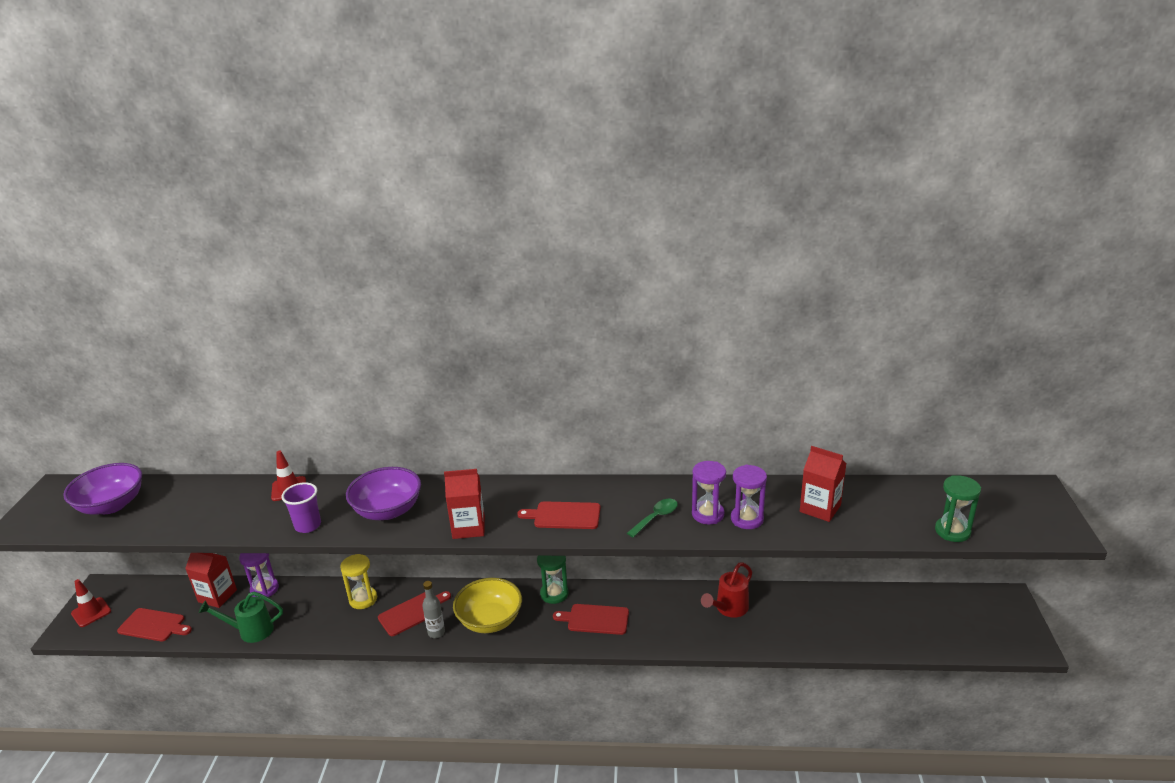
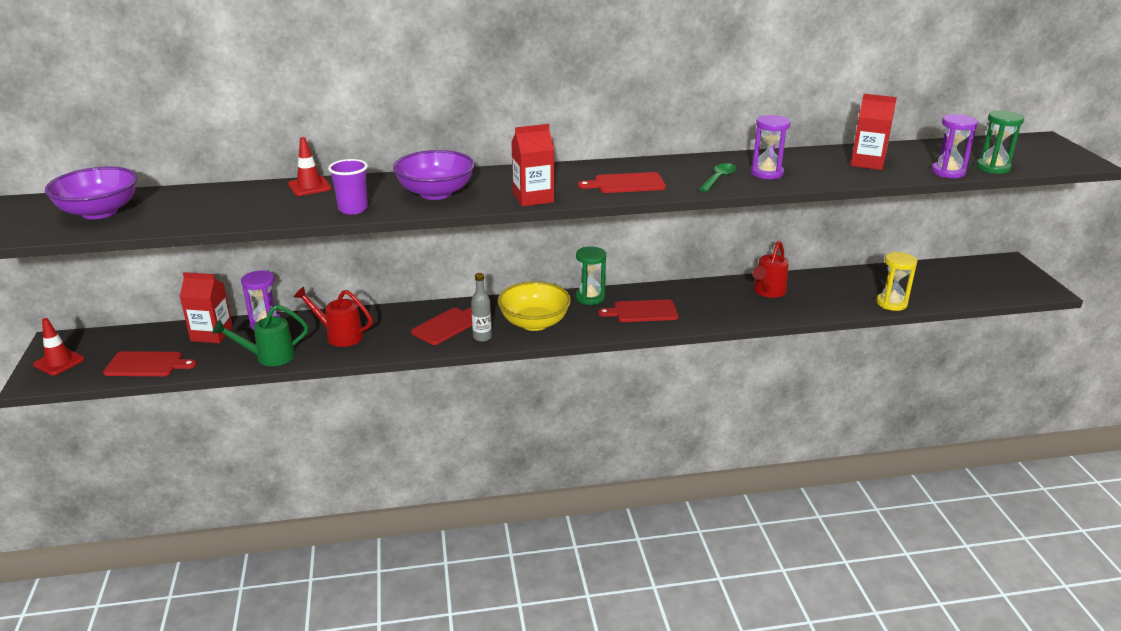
camera: 15 degrees left, 0 degrees up
yellow hourglass [340,554,377,609] -> yellow hourglass moved to [876,252,918,311]
purple hourglass [731,465,767,529] -> purple hourglass moved to [931,114,978,178]
none -> red watering can [294,287,373,347]

